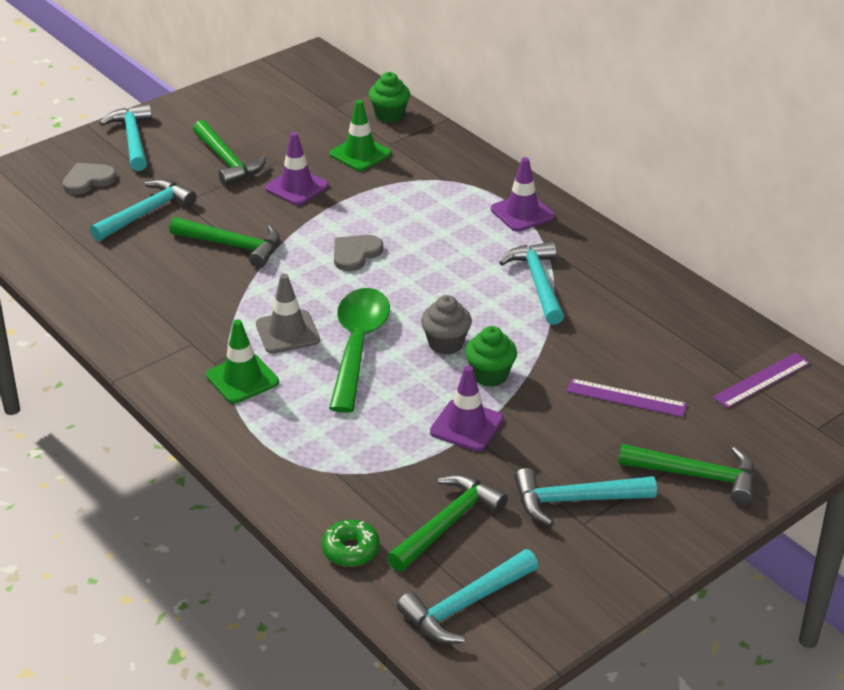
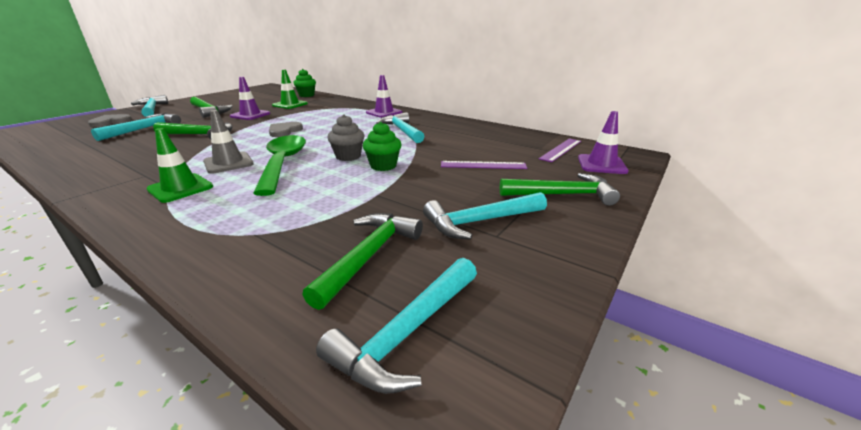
camera: 15 degrees left, 10 degrees down
green donut [322,519,380,567] -> none
purple traffic cone [430,365,503,451] -> purple traffic cone moved to [578,111,629,174]

